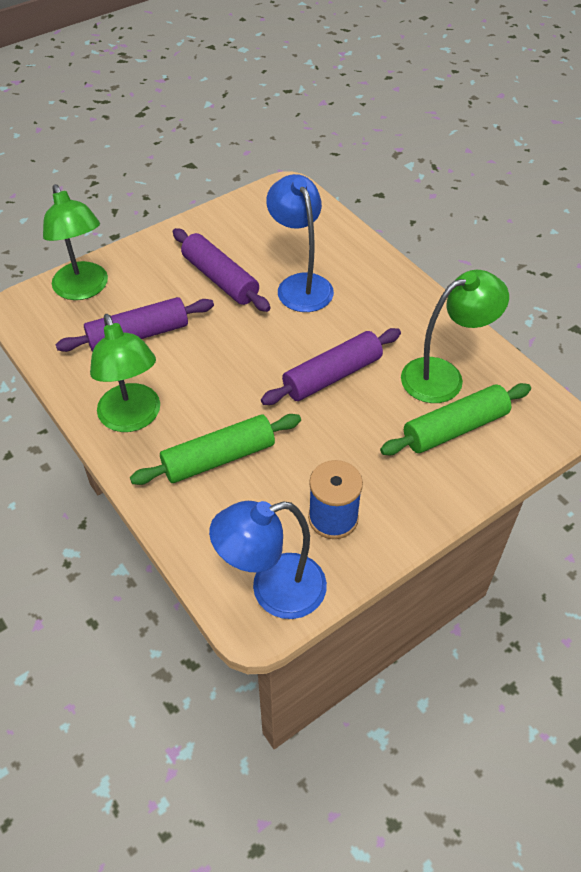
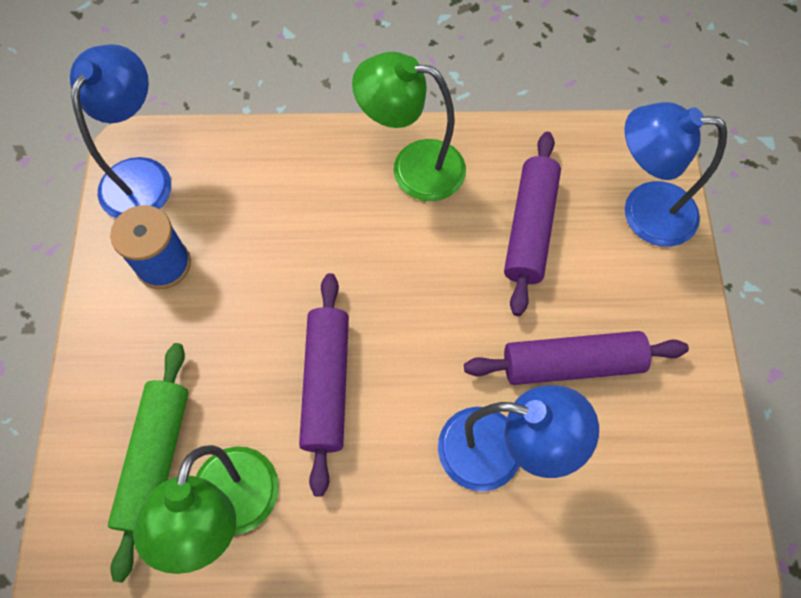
camera: 125 degrees right, 15 degrees up
green lamp [43,184,108,300] -> blue lamp [624,102,727,247]
green rolling pin [130,414,301,485] -> none

